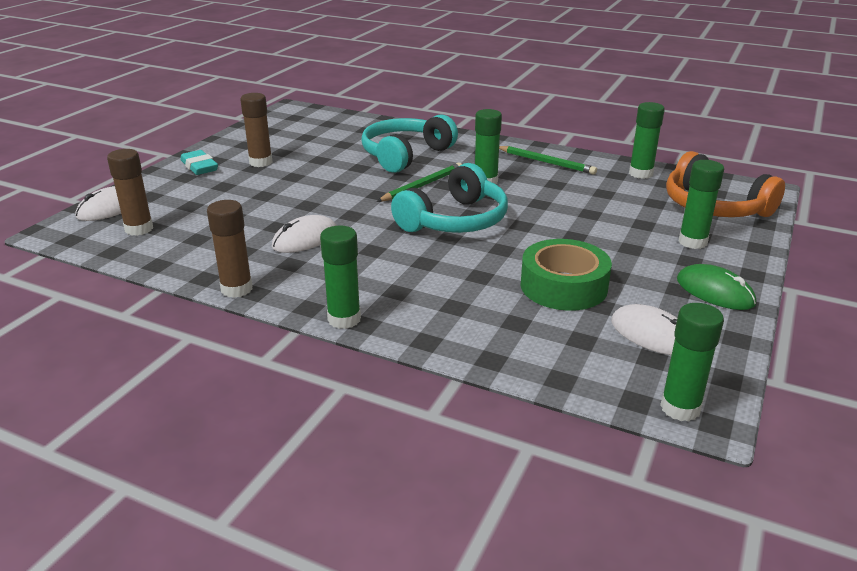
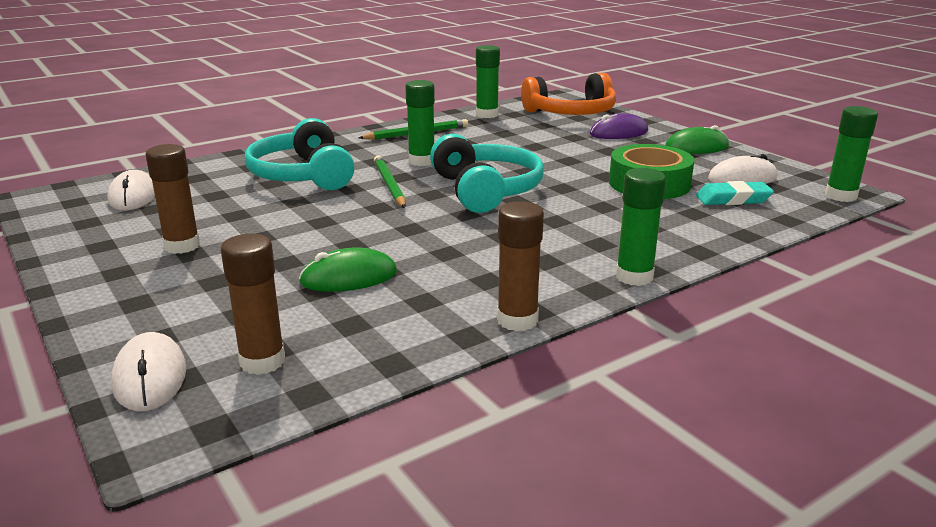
camera: 60 degrees left, 5 degrees down
turquoise eraser [180,150,218,175] -> turquoise eraser moved to [696,181,774,205]
white mouse [272,215,337,253] -> white mouse moved to [107,170,155,210]
green glue stick [678,160,724,249] -> purple mouse [590,113,648,139]
none -> green mouse [299,247,397,292]

